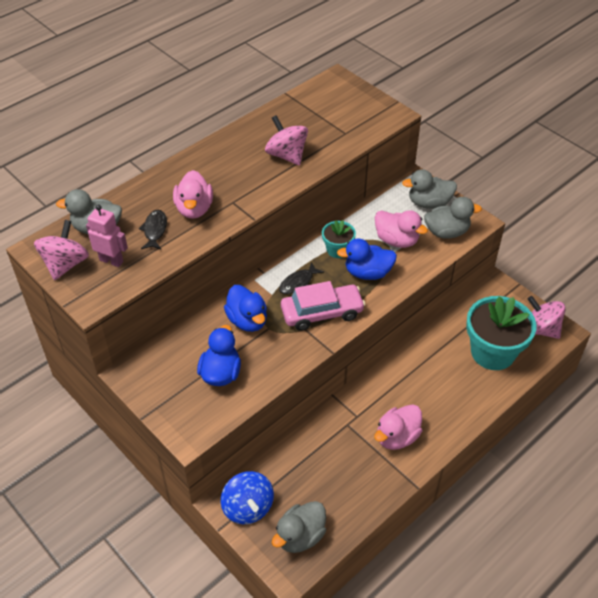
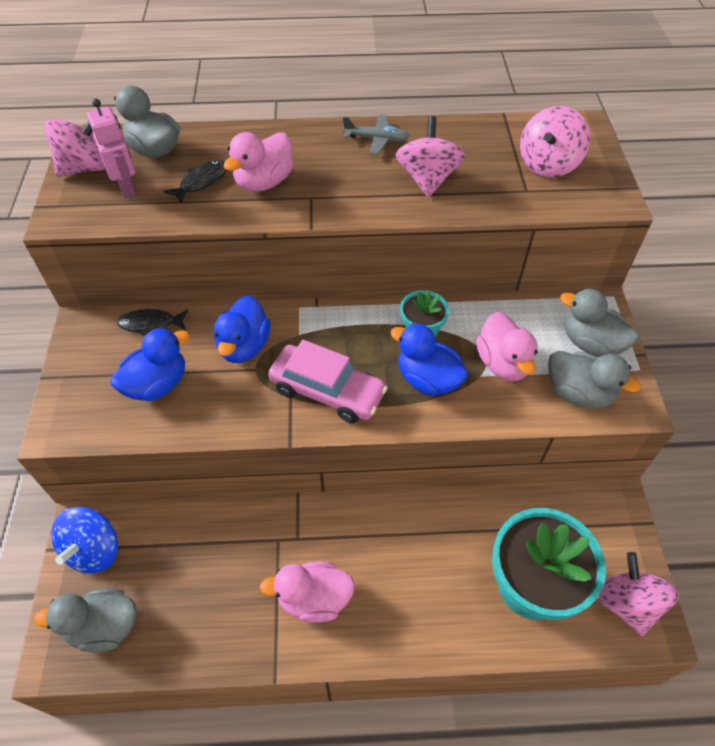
camera: 40 degrees right, 5 degrees up
black fish [279,262,324,294] -> black fish moved to [117,309,188,336]
none -> grey plane [343,115,410,154]
none -> pink spinning top [520,106,590,177]

